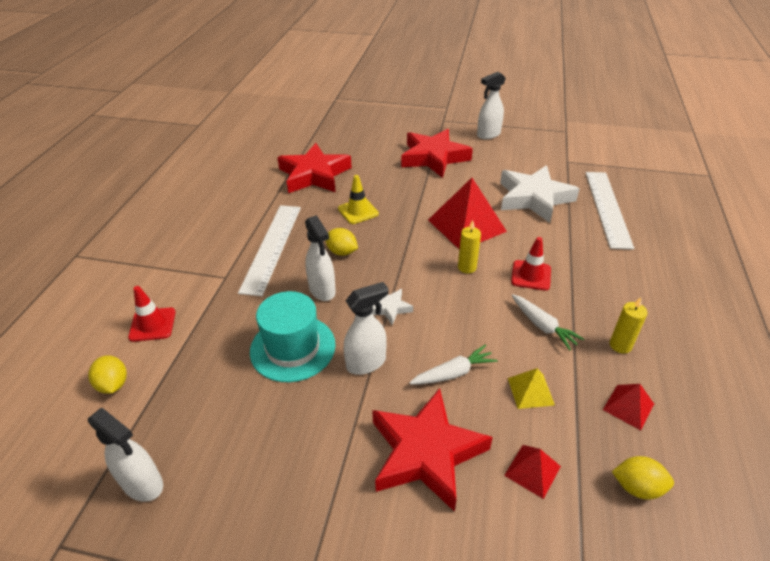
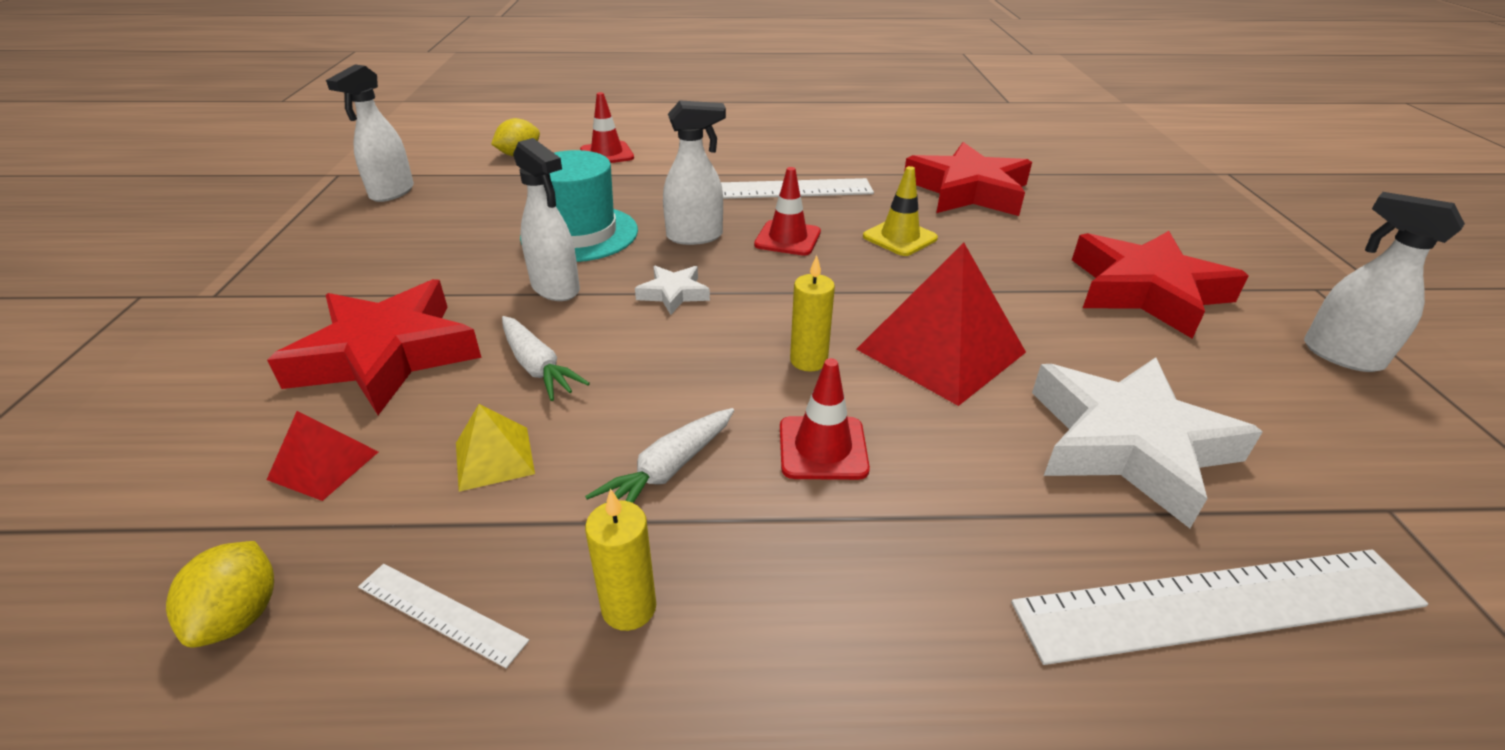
camera: 75 degrees right, 5 degrees down
white spray bottle [305,215,336,301] -> white spray bottle turned 150 degrees counterclockwise [663,100,726,245]
yellow lemon [325,228,358,256] -> red traffic cone [754,167,821,256]
red pyramid [603,384,654,430] -> white ruler [358,564,529,668]

